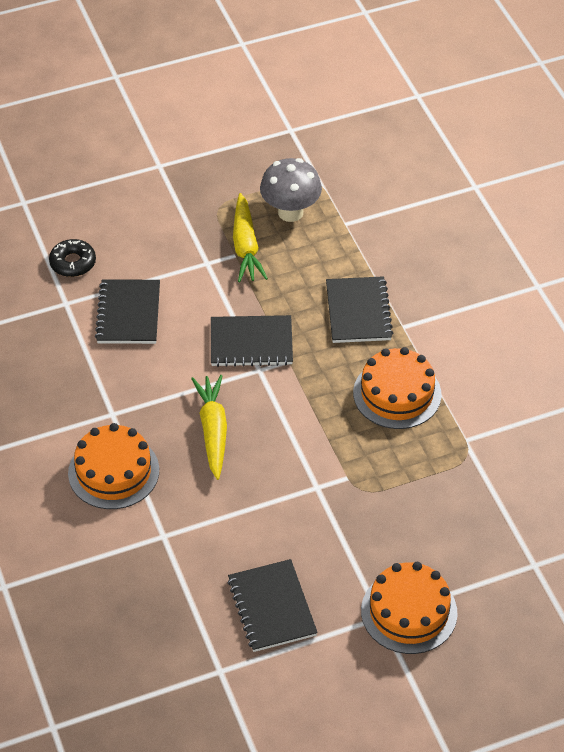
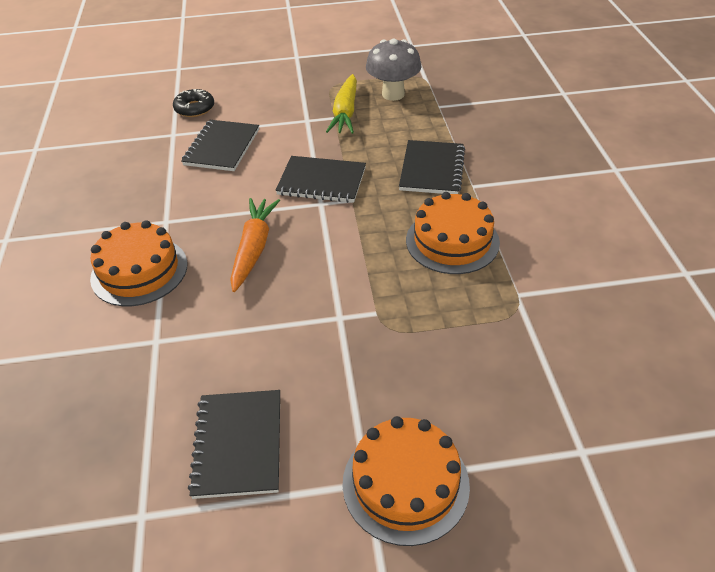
camera: 15 degrees right, 5 degrees down
yellow carrot [191,375,227,480] -> orange carrot [230,198,280,292]

